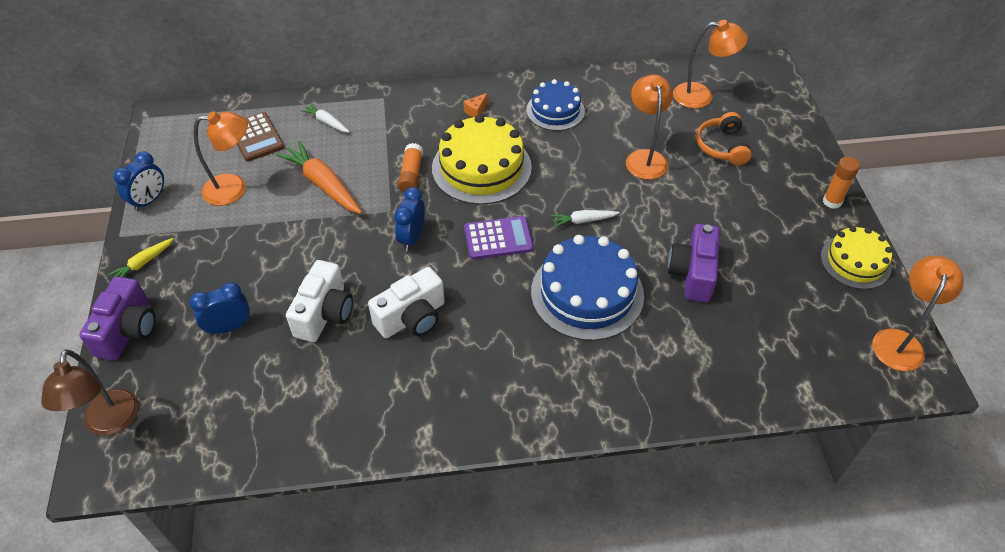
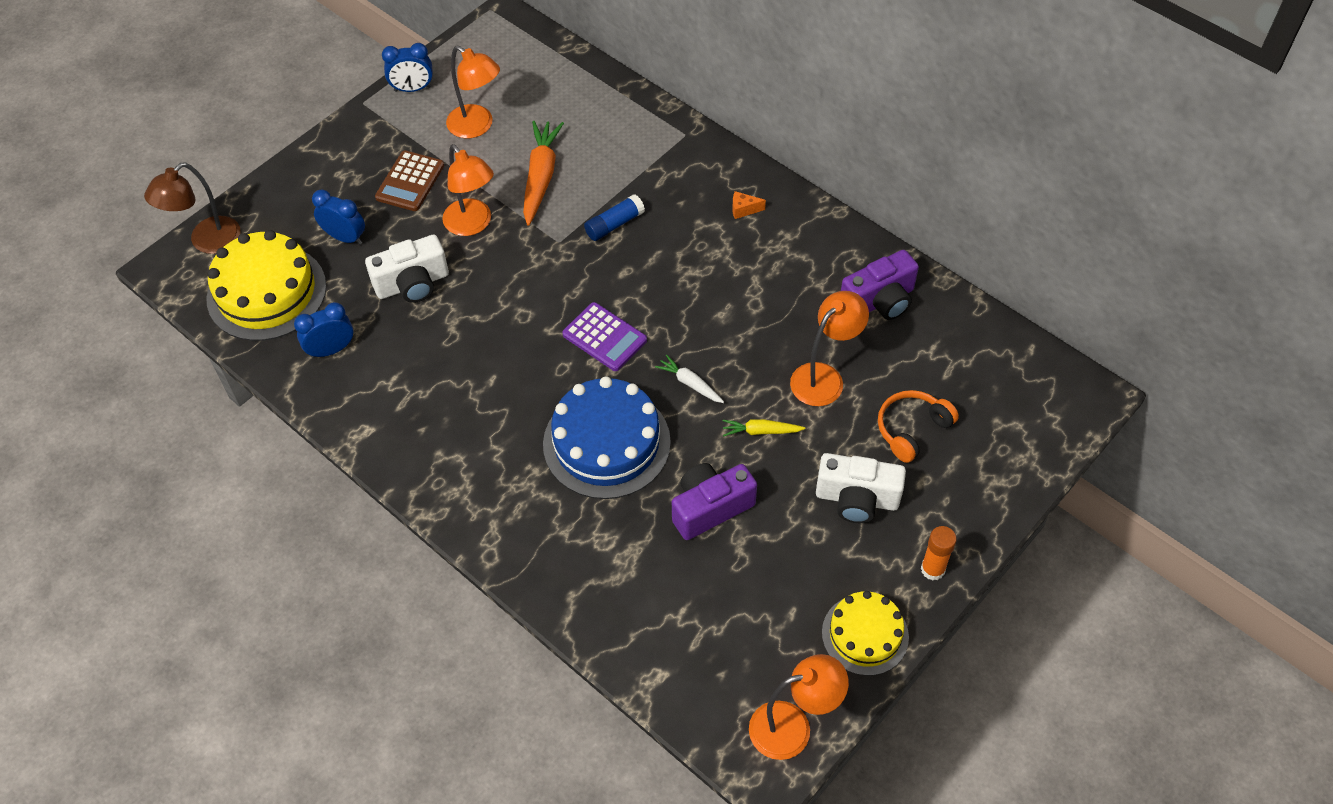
camera: 50 degrees right, 5 degrees up
purple camera [79,277,156,361] -> purple camera moved to [841,250,919,320]
yellow carrot [108,238,174,279] -> yellow carrot moved to [723,419,805,437]
brown calculator [237,112,284,161] -> brown calculator moved to [375,150,444,211]
white carrot [300,103,350,133] -> none
white camera [368,267,445,338] -> white camera moved to [816,453,906,523]
blue clock [394,187,425,251] -> blue clock moved to [294,302,353,358]
orange glue stick [398,143,423,192] -> blue glue stick [584,194,645,241]
yellow cake [432,114,532,205] -> yellow cake moved to [206,230,326,341]
blue cake [526,79,585,131] -> none
orange lamp [673,20,748,108] -> orange lamp moved to [442,144,494,236]

